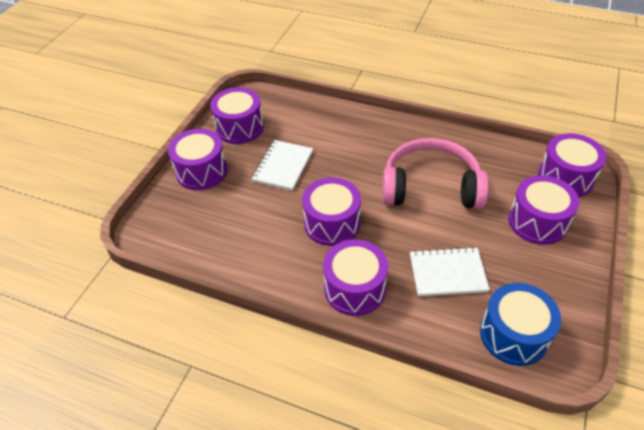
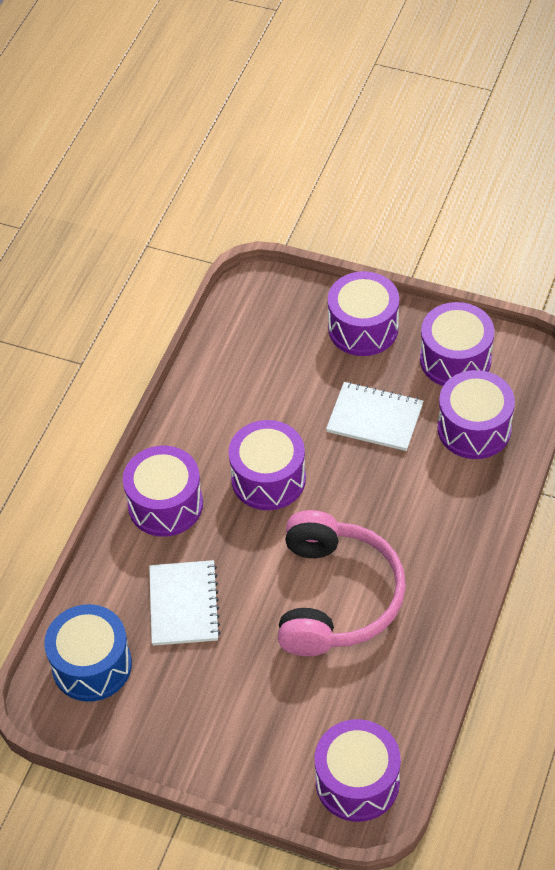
camera: 90 degrees right, 5 degrees up
purple drum [508,175,579,245] -> purple drum moved to [438,370,515,459]

